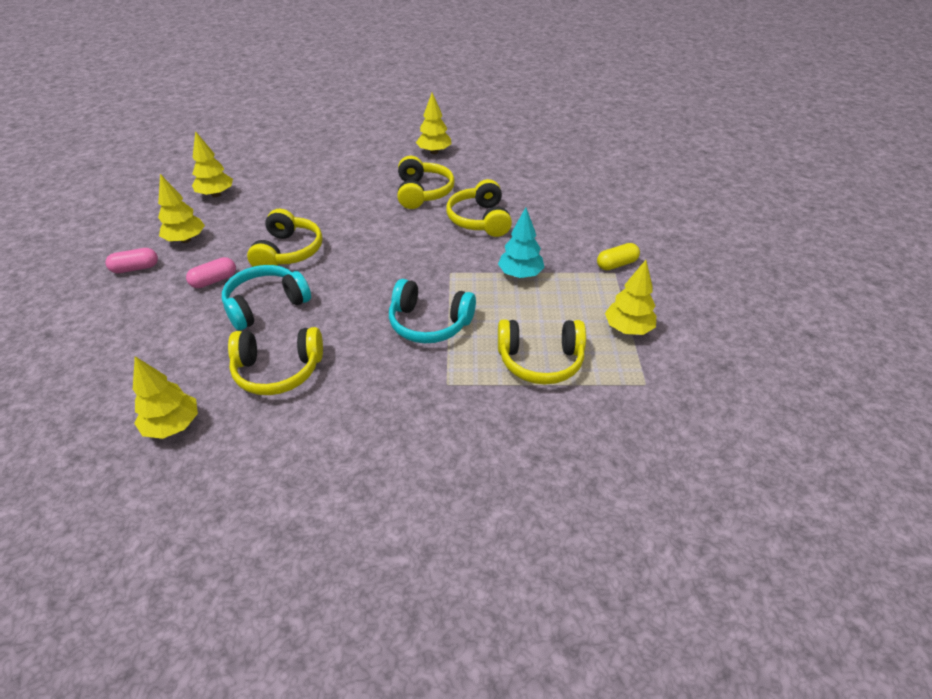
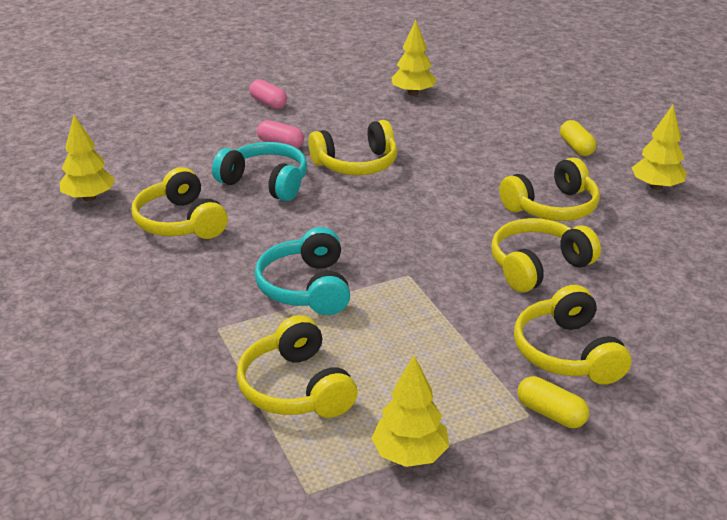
camera: 65 degrees right, 10 degrees down
yellow tree [158,174,205,243] -> none
turquoise tree [498,207,545,278] -> none
none -> yellow headphones [514,285,631,384]
none -> yellow capsule [560,120,596,156]

